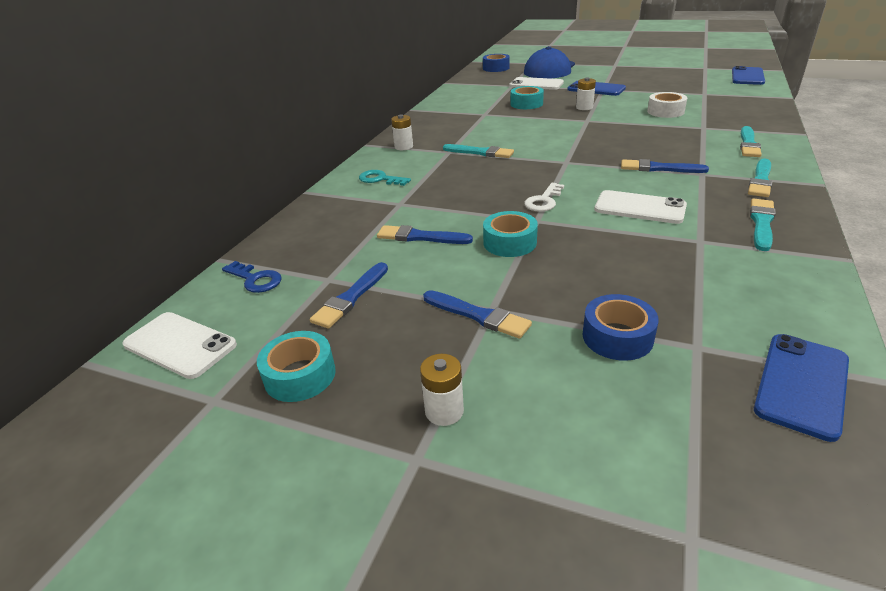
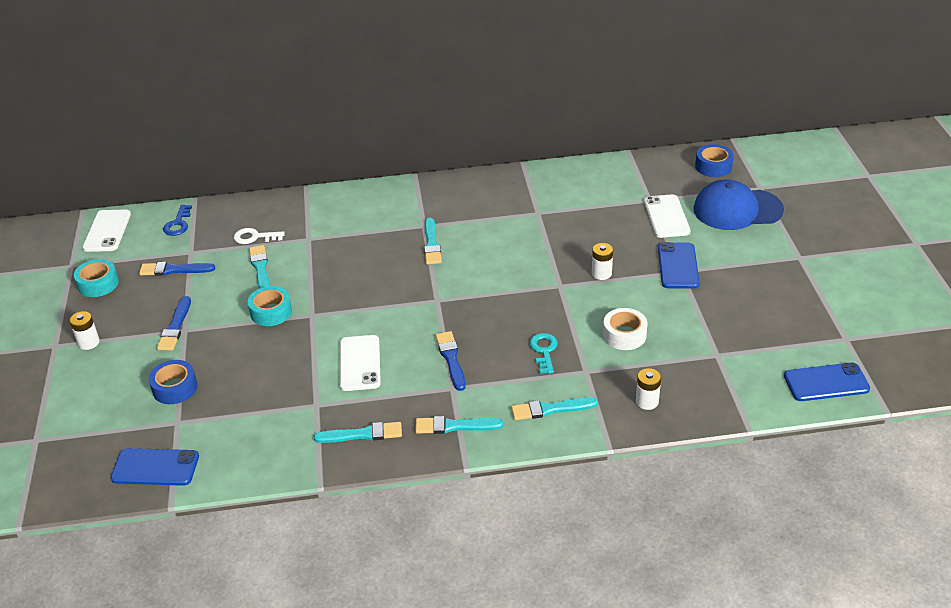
camera: 60 degrees right, 5 degrees up
turquoise key [359,170,411,186] -> turquoise key moved to [529,333,558,374]
blue brush [377,225,473,244] -> turquoise brush [249,245,270,289]
white battery [391,115,413,150] -> white battery moved to [636,368,661,410]
turquoise tape [511,86,544,109] -> none
white key [524,183,564,212] -> white key moved to [234,228,285,244]

